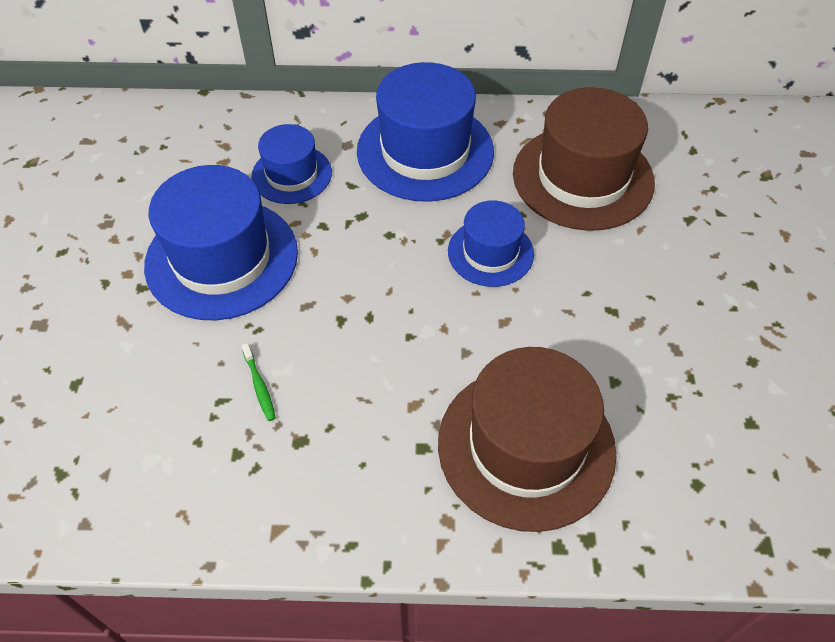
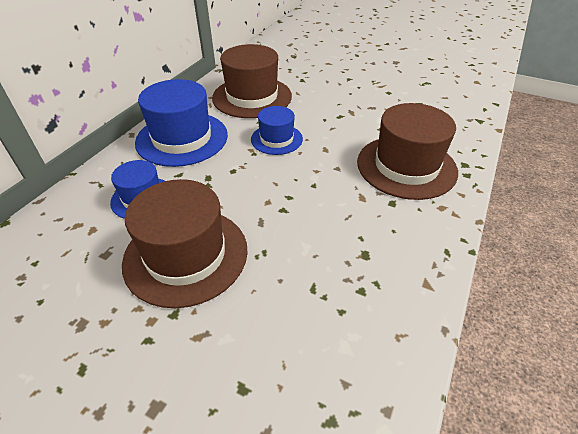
camera: 65 degrees left, 10 degrees down
blue hat [144,165,298,320] -> brown hat [122,179,248,308]
green toothbrush [241,343,276,421] -> none

